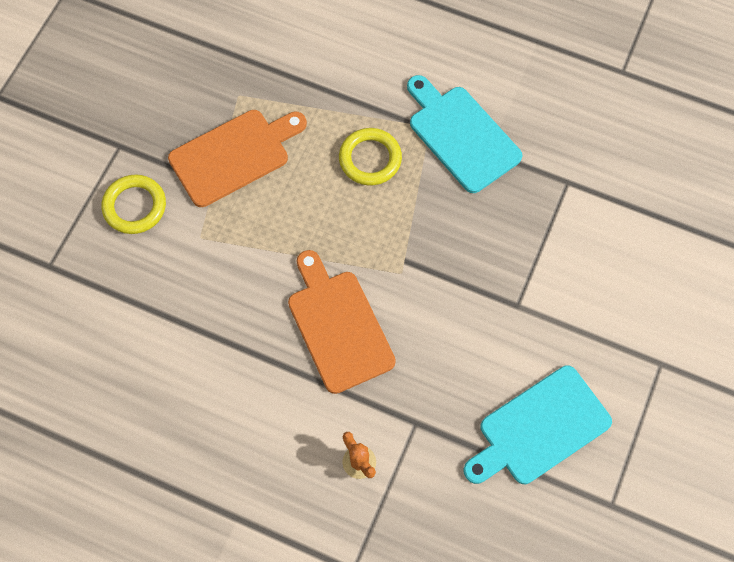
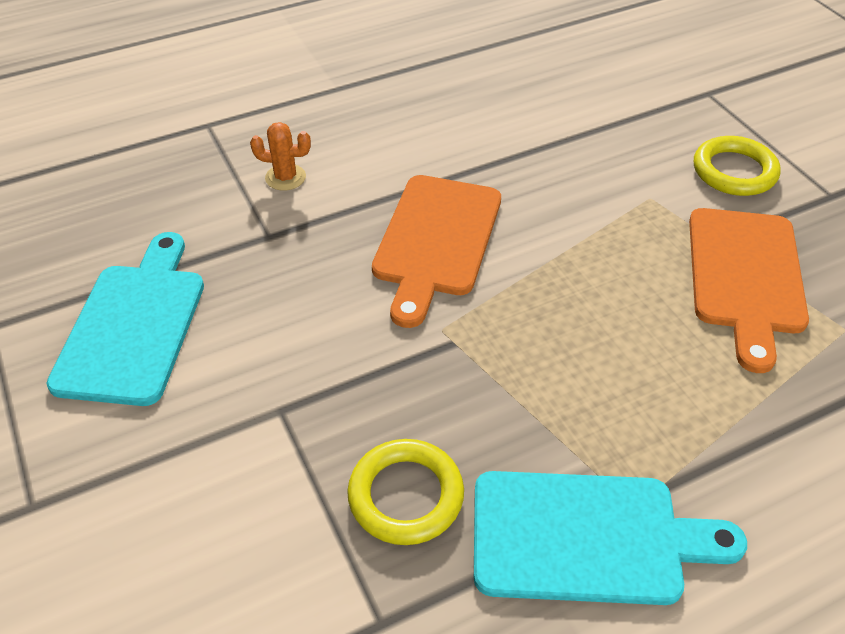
camera: 130 degrees right, 20 degrees down
orange cutting board [288,250,396,394] -> orange cutting board turned 90 degrees clockwise [372,175,501,328]
yellow ring [339,128,402,185] -> yellow ring moved to [347,439,464,545]

